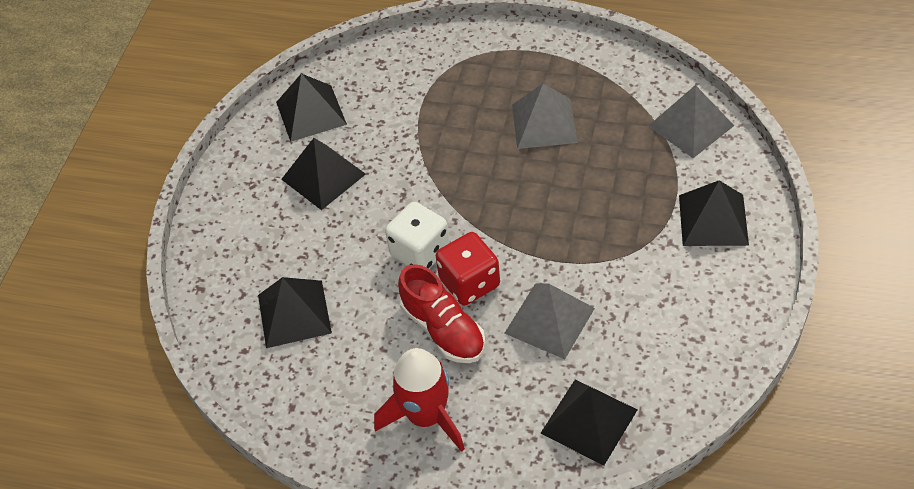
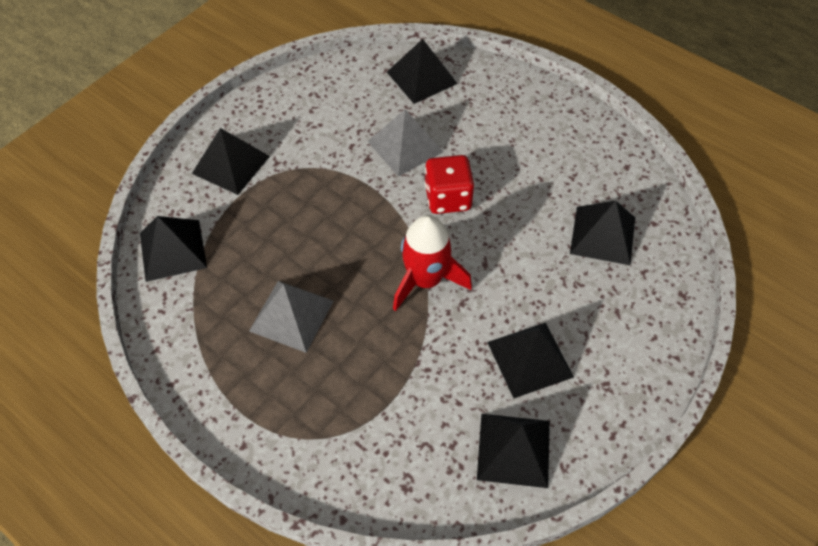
camera: 160 degrees left, 5 degrees up
red rocket [374,348,465,452] -> red rocket moved to [393,215,472,311]
white dice [385,202,450,269] -> none
red shoe [398,264,485,363] -> none
grey pyramid [648,85,734,158] -> black pyramid [140,216,207,282]

